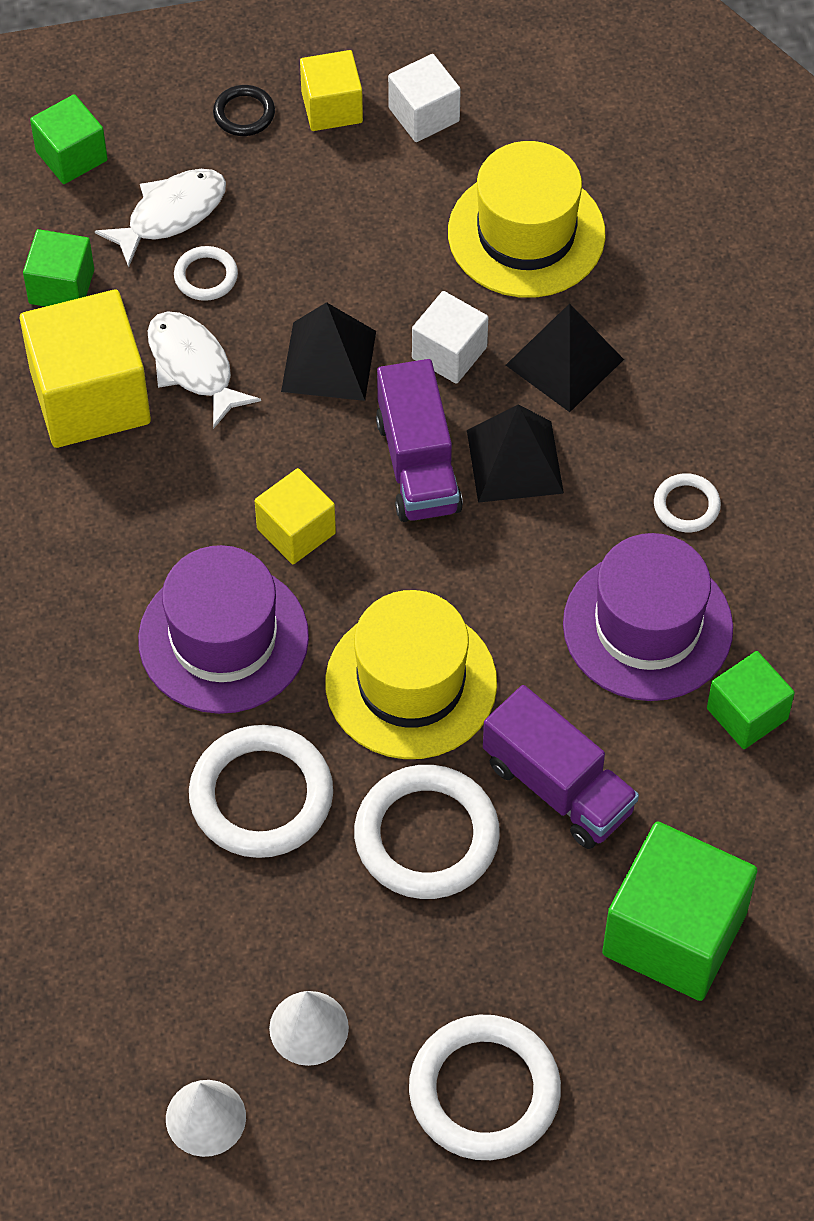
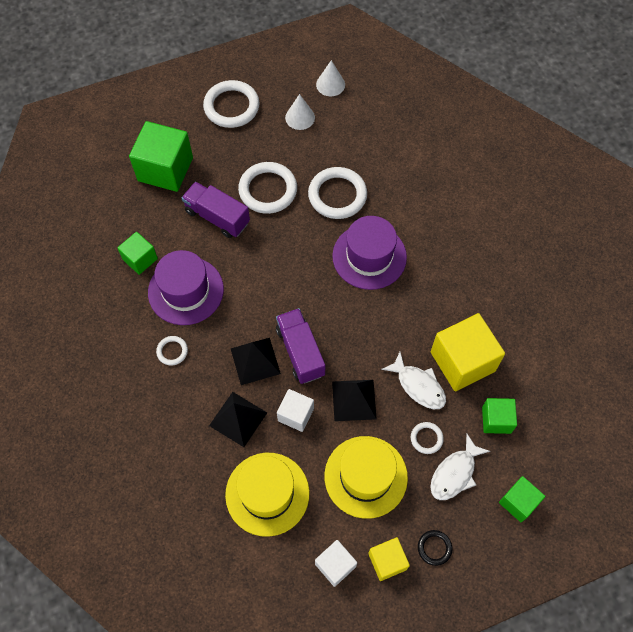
camera: 170 degrees right, 5 degrees up
yellow cube [255,468,336,564] -> none
yellow hat [325,590,497,759] -> yellow hat moved to [324,436,408,519]

